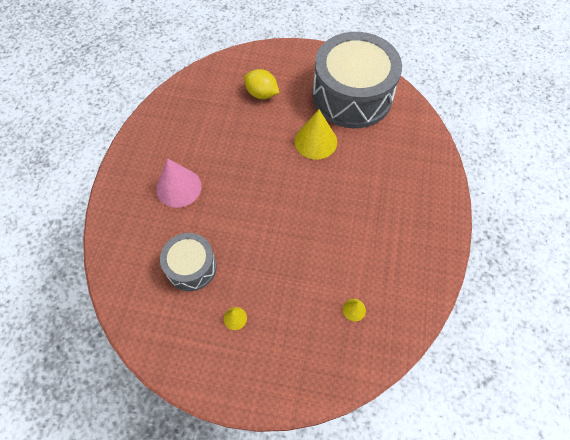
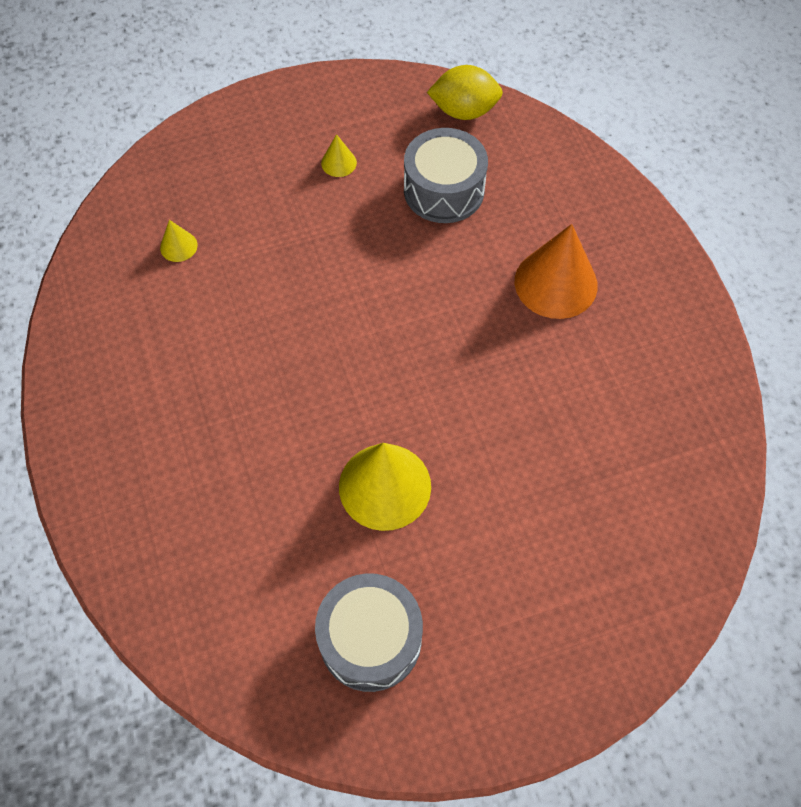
camera: 150 degrees right, 0 degrees up
pink cone [156,159,201,208] -> orange cone [515,224,598,319]
yellow lemon [244,69,280,99] -> yellow lemon moved to [427,65,503,120]
grey drum [313,32,402,128] -> grey drum [315,573,423,692], size x0.52

